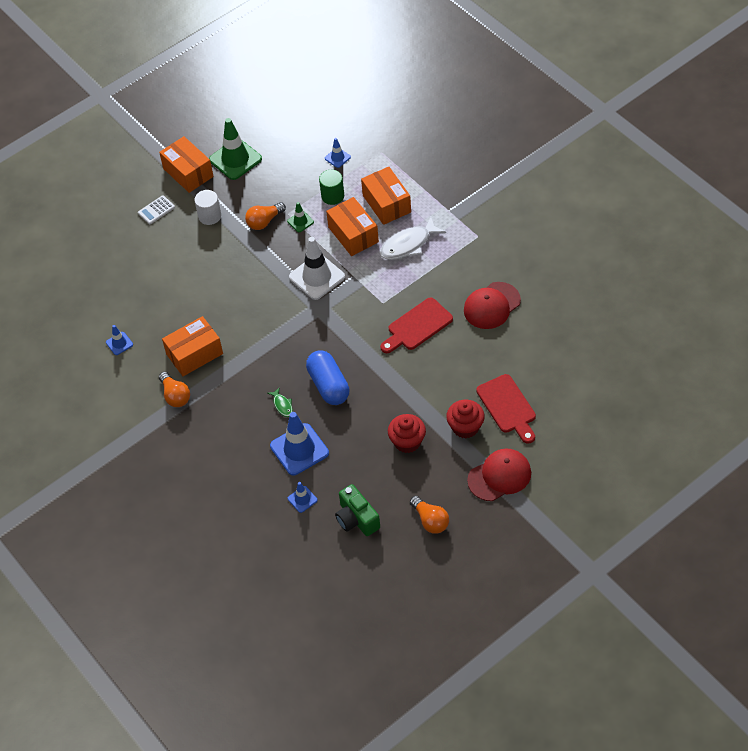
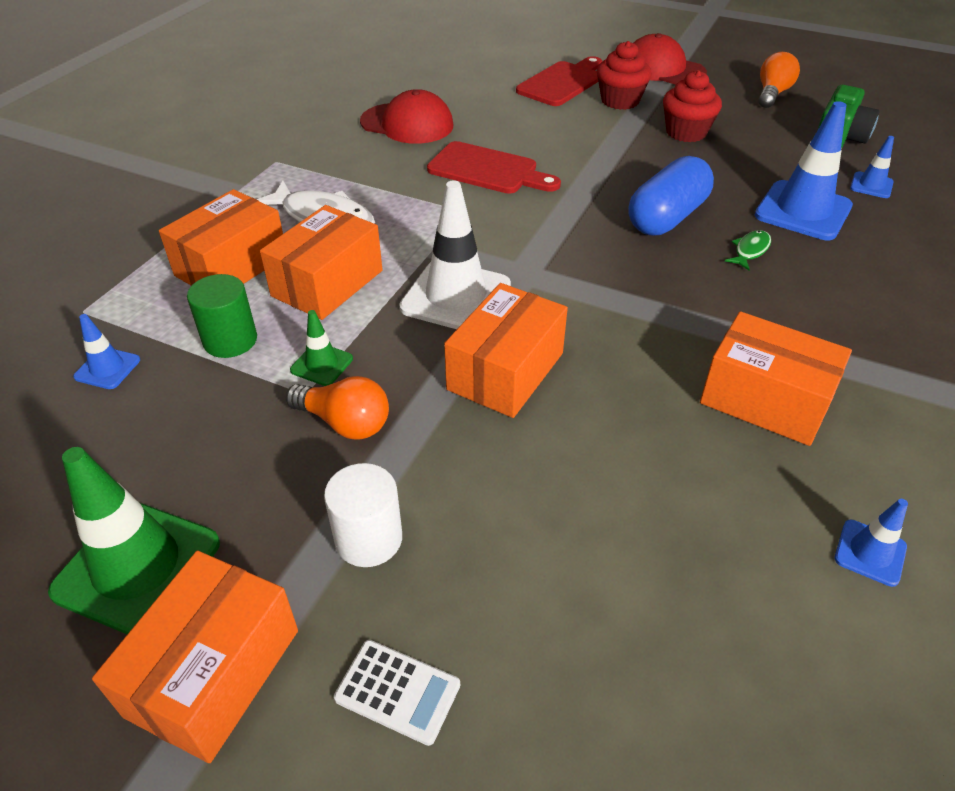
camera: 120 degrees left, 10 degrees down
orange light bulb [159,372,190,407] -> none
none -> orange box [444,283,568,418]

